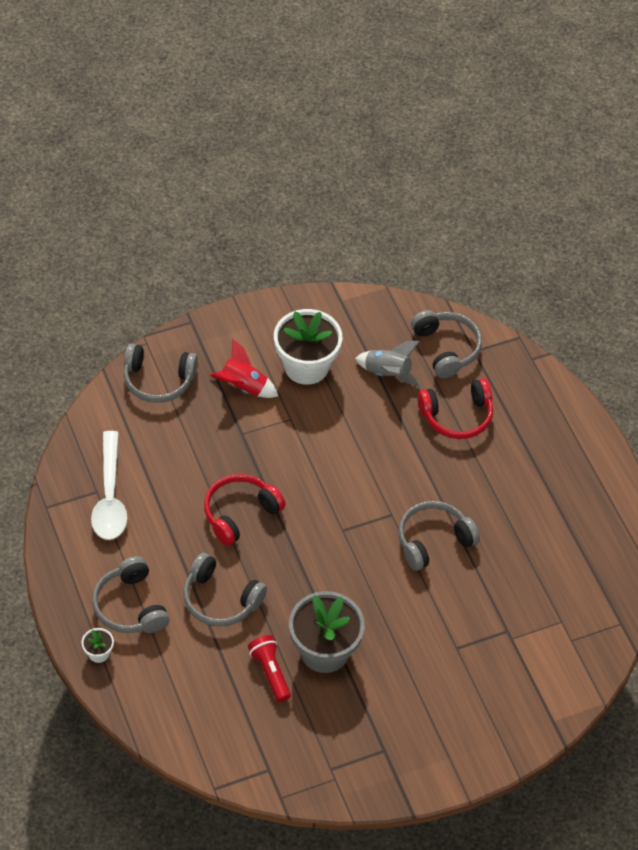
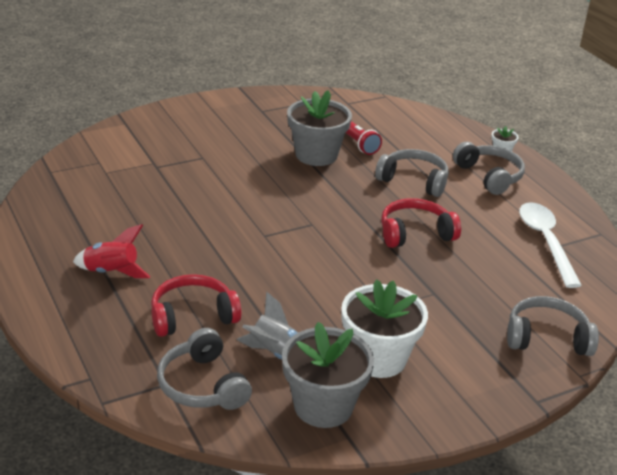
camera: 175 degrees right, 20 degrees down
red headphones [204,474,286,546] -> red headphones turned 150 degrees counterclockwise [381,198,461,248]
red rocket [210,339,278,398] -> red rocket moved to [73,224,151,278]
grey headphones [398,501,480,571] -> none
none -> grey flower pot [282,322,374,428]

